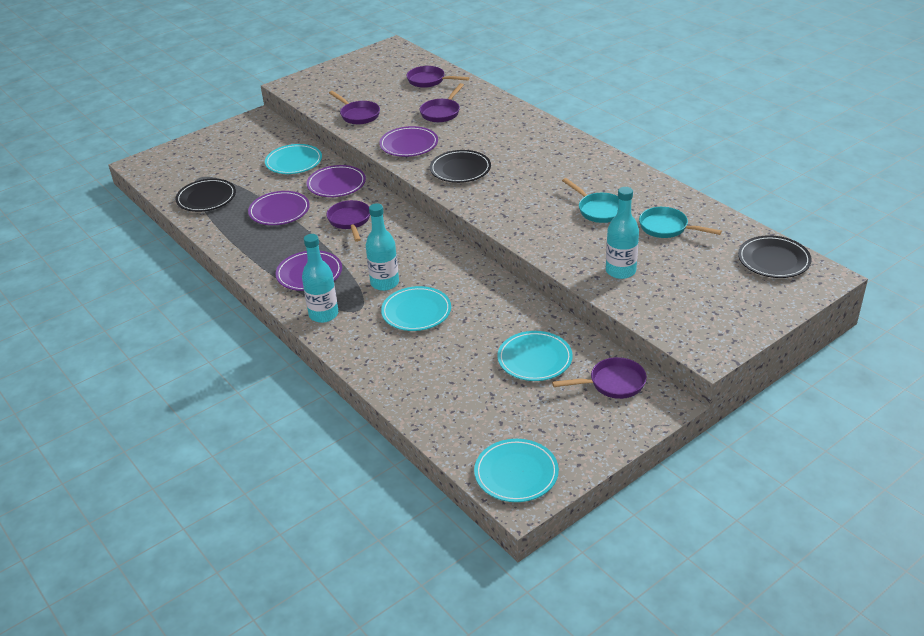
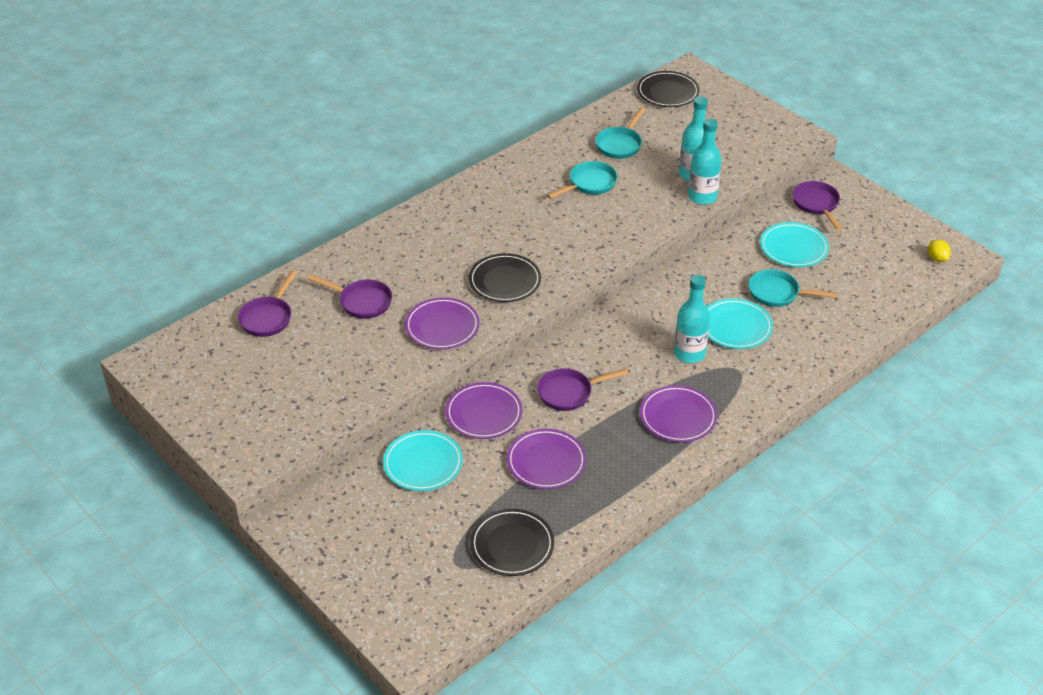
camera: 95 degrees left, 5 degrees up
turquoise bottle [302,234,339,323] -> turquoise bottle moved to [688,118,722,205]
purple pan [329,91,380,124] -> none
turquoise plate [474,439,559,502] -> yellow lemon [928,240,951,262]
none -> turquoise pan [748,269,837,307]

